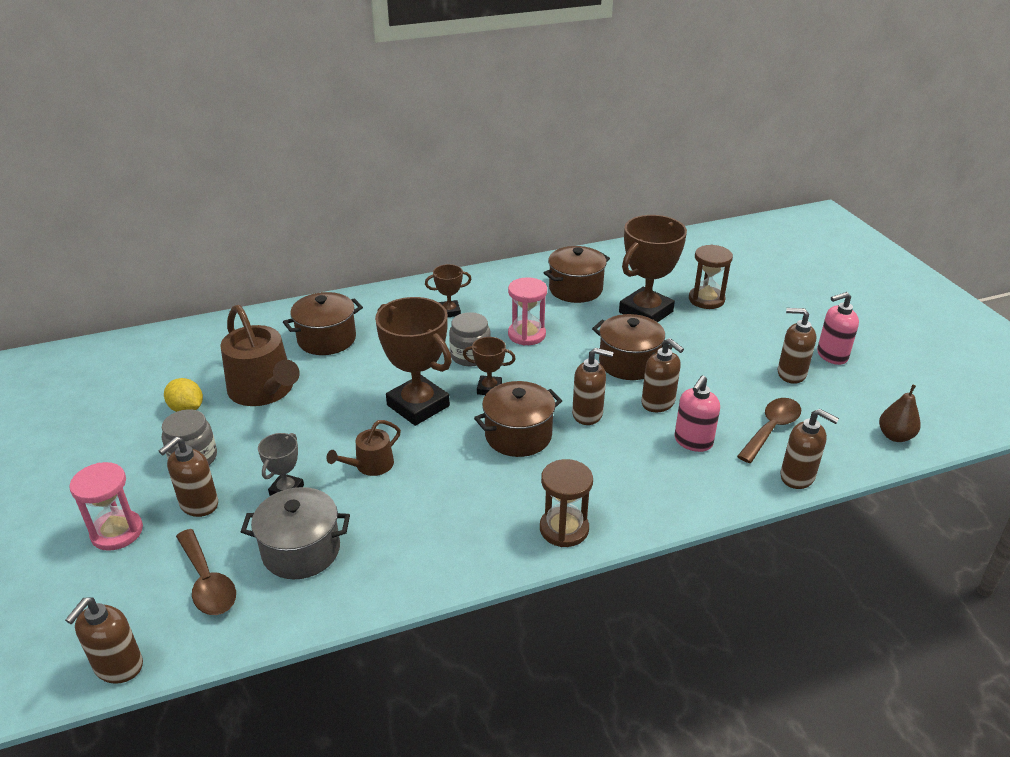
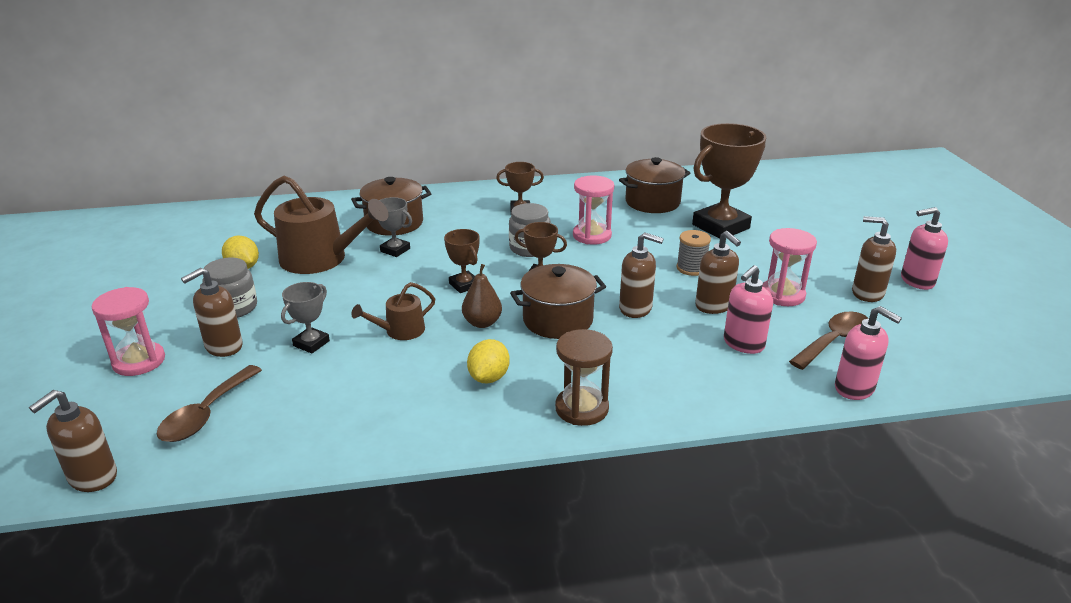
camera: 10 degrees right, 5 degrees down
brown spoon [176,529,236,615] -> brown spoon turned 45 degrees clockwise [156,365,262,442]
brown watering can [220,305,300,406] -> brown watering can turned 45 degrees counterclockwise [254,176,389,274]
grey pot [241,487,350,579] -> none
brown trophy [375,297,452,426] -> brown trophy [444,229,480,293], size x0.50
brown pot [592,314,673,380] -> grey spool [677,230,711,276]
brown hourglass [689,245,733,309] -> none
brown soap dispenser [780,409,839,489] -> pink soap dispenser [835,306,902,400]
brown pear [879,384,921,442] -> brown pear moved to [462,264,502,328]
none -> grey trophy [378,197,412,257]
none -> yellow lemon [467,339,510,383]
none -> pink hourglass [762,228,817,306]

